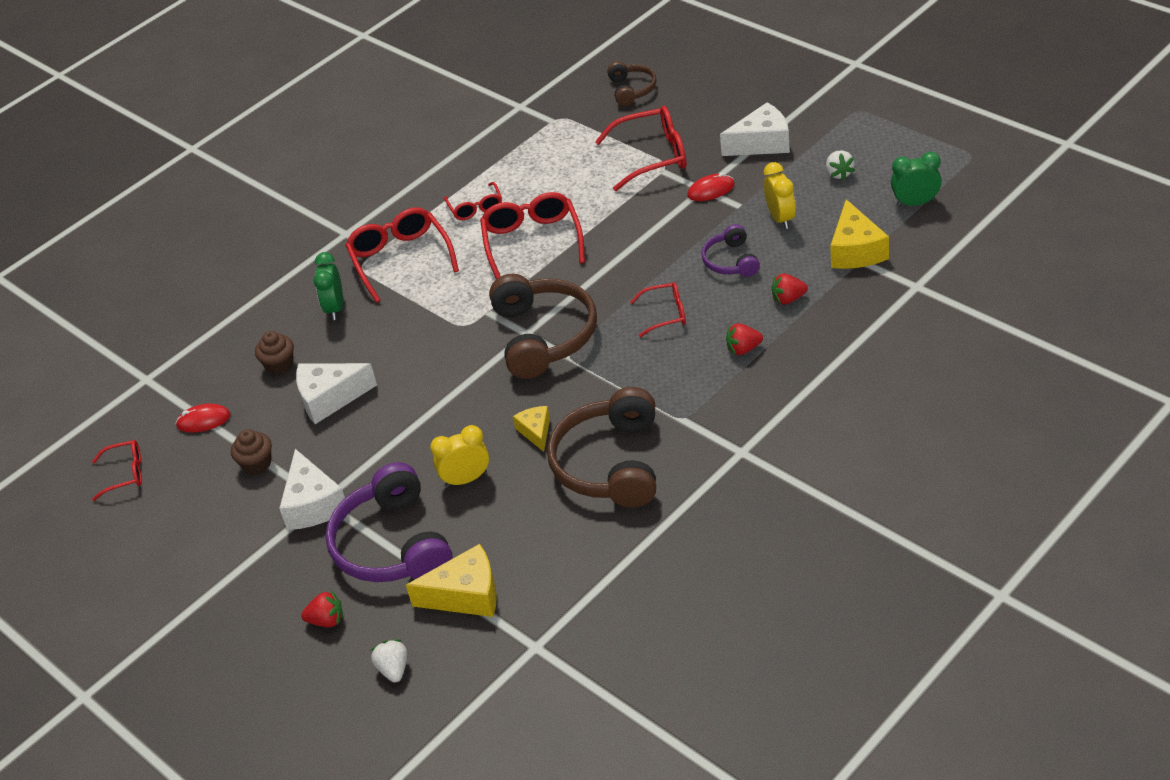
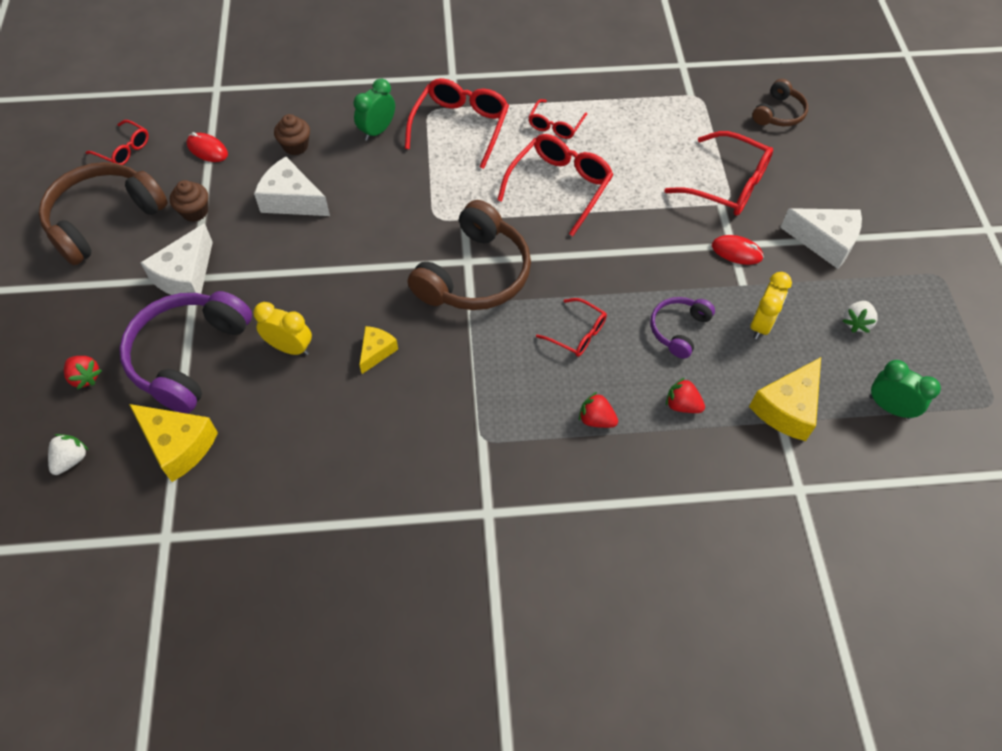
camera: 35 degrees right, 15 degrees up
brown headphones [547,387,656,508] -> brown headphones moved to [39,162,168,265]

